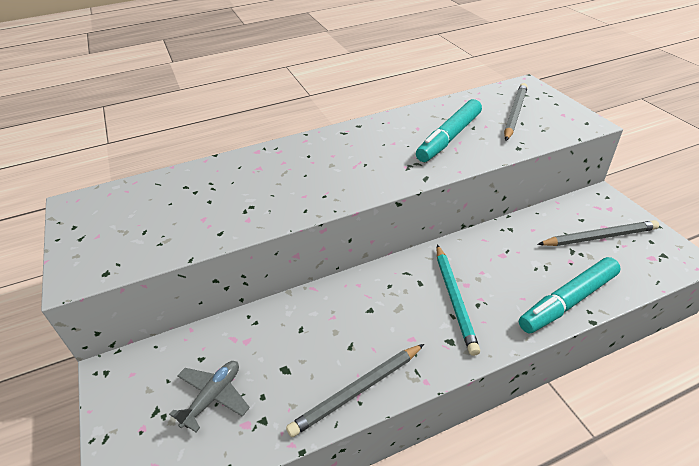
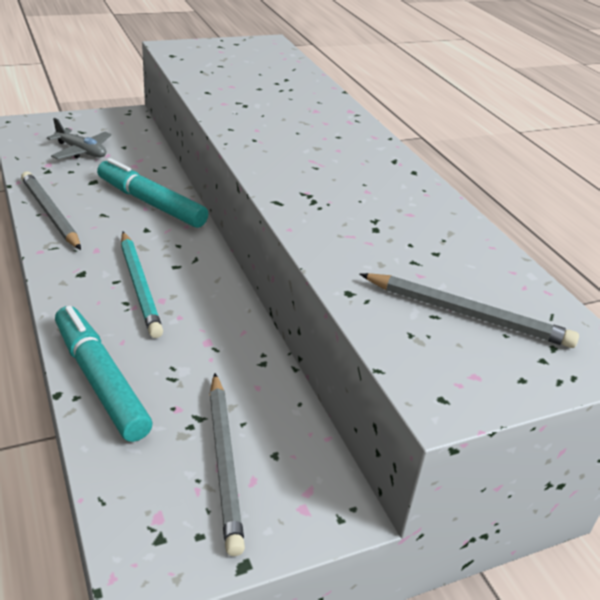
camera: 85 degrees right, 5 degrees down
turquoise marker [416,99,482,162] -> turquoise marker moved to [97,158,208,228]
turquoise pencil [436,245,480,356] -> turquoise pencil turned 105 degrees counterclockwise [121,232,163,338]

